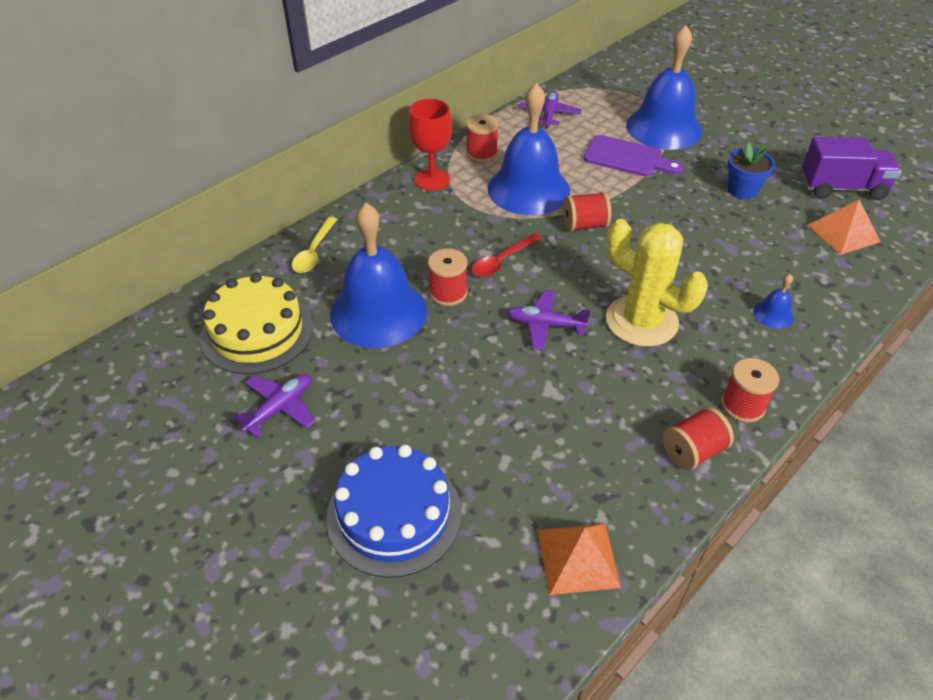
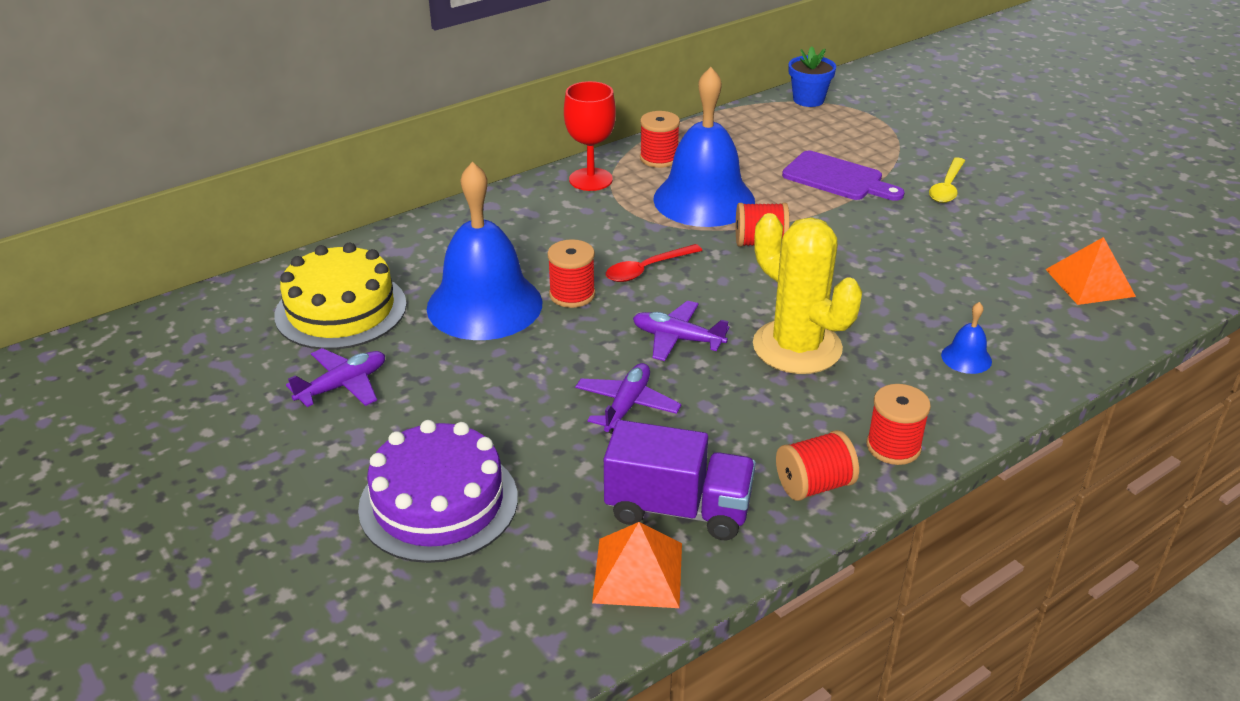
camera: 10 degrees right, 10 degrees down
yellow spoon [292,217,337,273] -> yellow spoon moved to [929,157,965,203]
blue cake [327,445,462,578] -> purple cake [358,420,518,563]
purple plane [519,91,582,128] -> purple plane moved to [575,363,681,434]
blue bell [626,25,702,150] -> none
blue flower pot [728,142,775,199] -> blue flower pot moved to [789,46,836,107]
purple truck [802,137,902,200] -> purple truck moved to [604,420,756,540]

